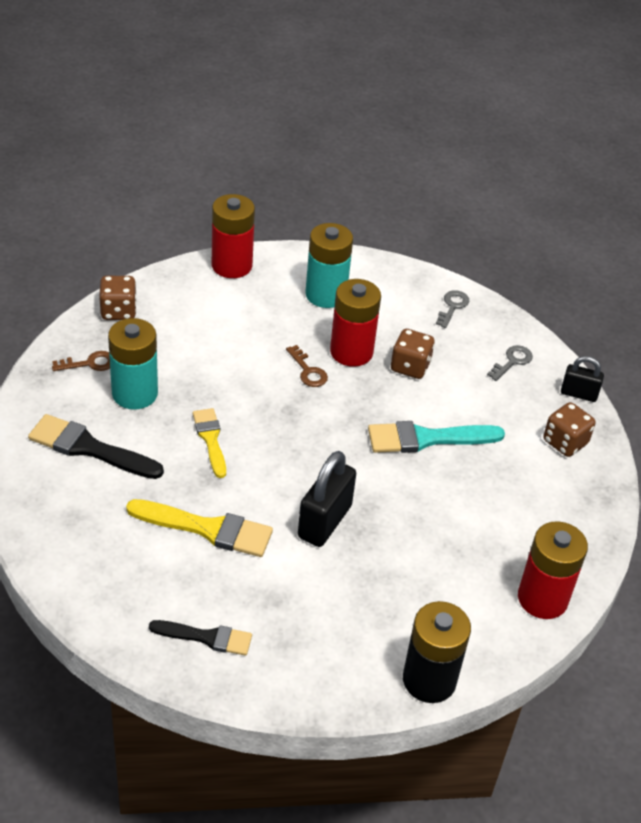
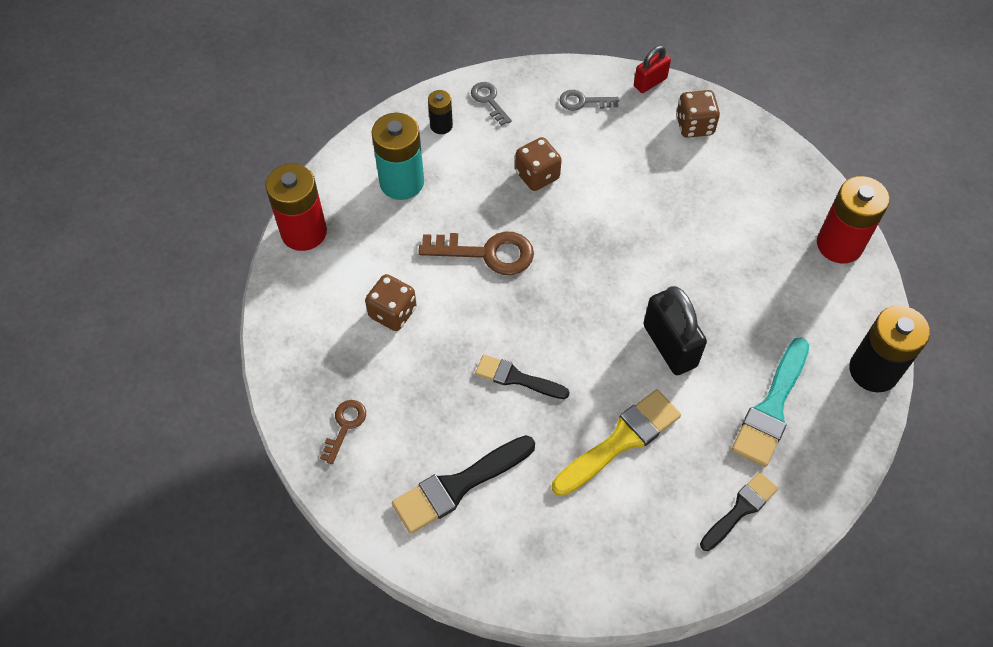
camera: 50 degrees left, 15 degrees up
brown dice [99,276,137,320] -> brown dice moved to [365,274,417,331]
turquoise battery [108,318,158,410] -> none
yellow brush [193,408,226,478] -> black brush [475,354,570,399]
brown key [286,345,328,387] -> brown key [418,232,534,275], size x1.76
red battery [330,279,381,367] -> none
turquoise brush [368,421,505,453] -> turquoise brush moved to [732,337,809,467]
grey key [487,345,533,381] -> grey key turned 75 degrees counterclockwise [559,90,619,111]
black padlock [561,356,604,402] -> red padlock [634,46,671,93]
none -> black battery [428,90,453,134]

